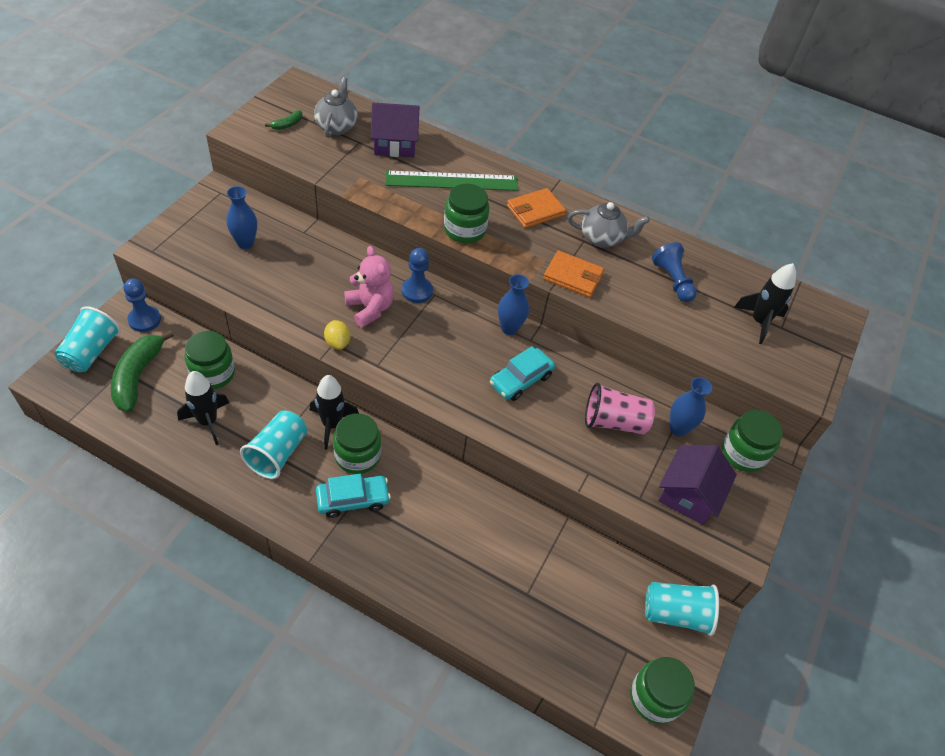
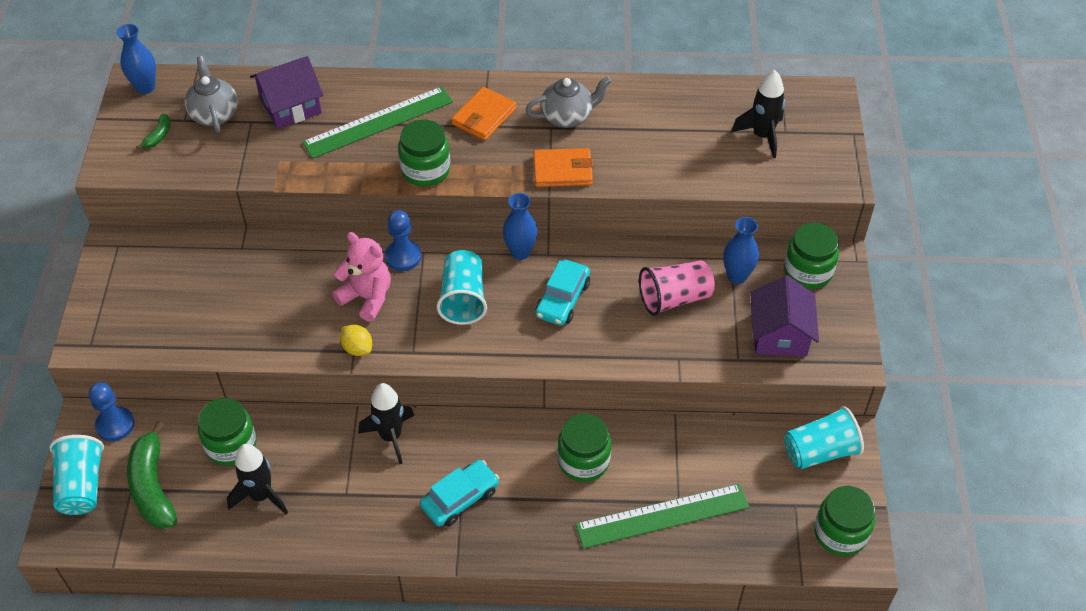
camera: 20 degrees left, 0 degrees up
blue vase [226,186,257,249] -> blue vase moved to [117,24,156,94]
turquoise cup [240,410,307,479] -> turquoise cup moved to [437,250,487,325]
green jar [333,413,381,474] -> green jar moved to [557,414,611,482]
blue pawn [652,242,697,302] -> none
none -> green ruler [576,484,749,549]

